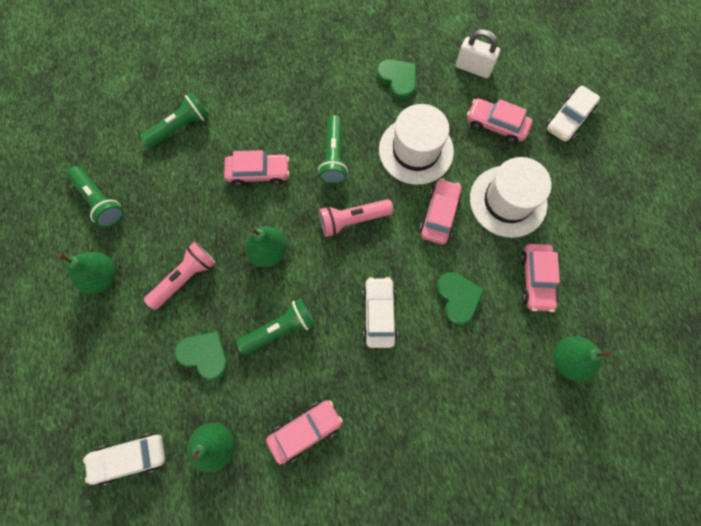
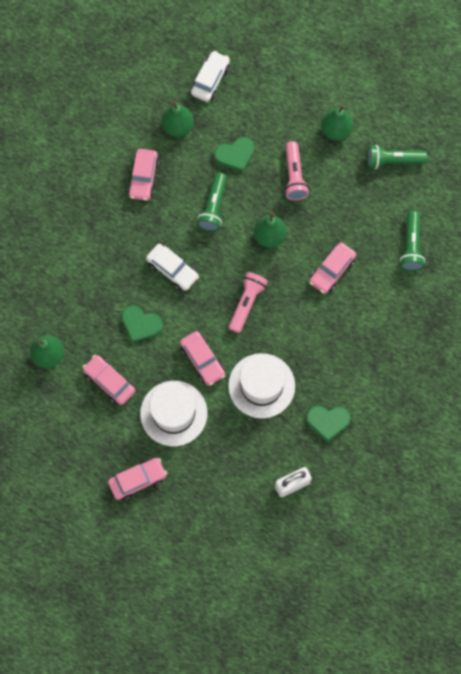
camera: 130 degrees right, 0 degrees up
green flashlight [318,115,348,184] -> none
pink car [467,98,533,144] -> pink car moved to [108,458,167,500]
white car [546,86,600,142] -> none

